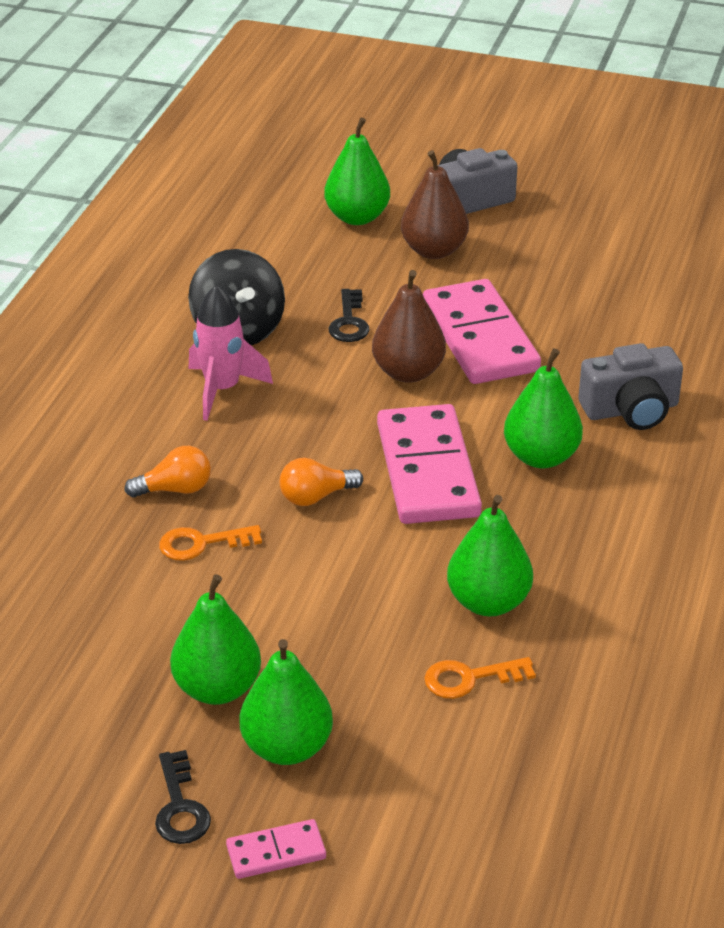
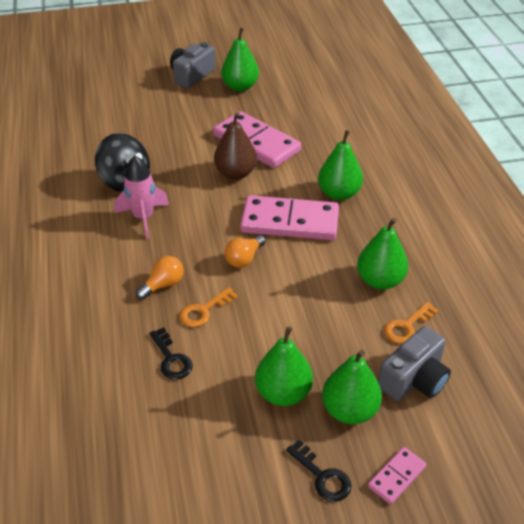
camera: 30 degrees left, 5 degrees up
green pear [324,117,390,225] -> green pear moved to [221,28,259,92]
black key [329,289,370,342] -> black key moved to [149,327,193,380]
pink domino [377,404,482,524] -> pink domino turned 45 degrees counterclockwise [240,195,339,240]
brown pear [401,150,469,259] -> none
grey camera [578,343,683,430] -> grey camera moved to [378,326,451,401]

